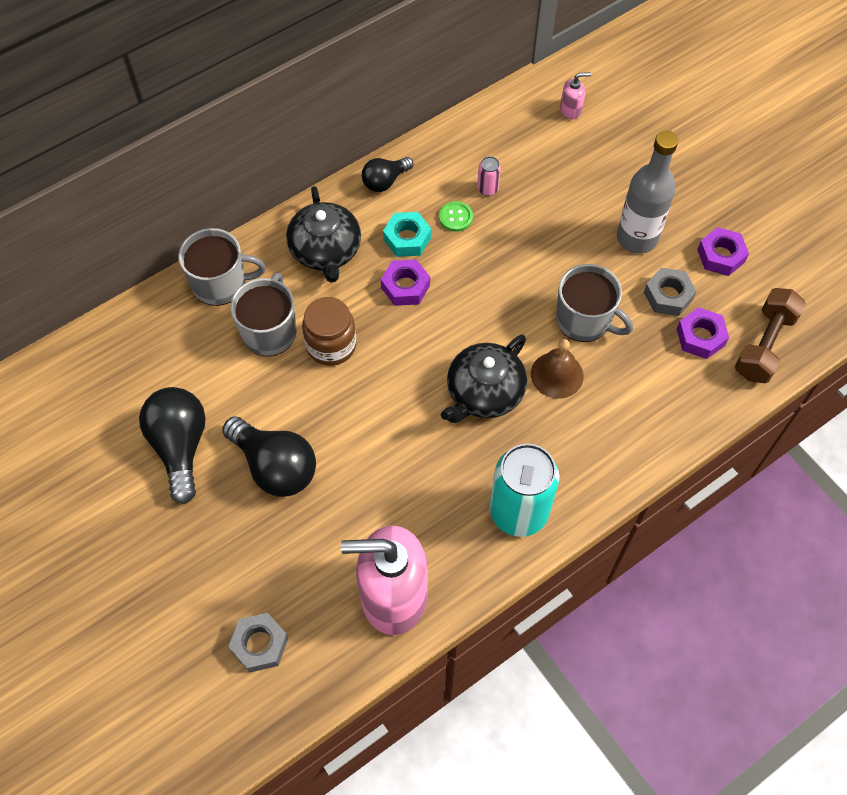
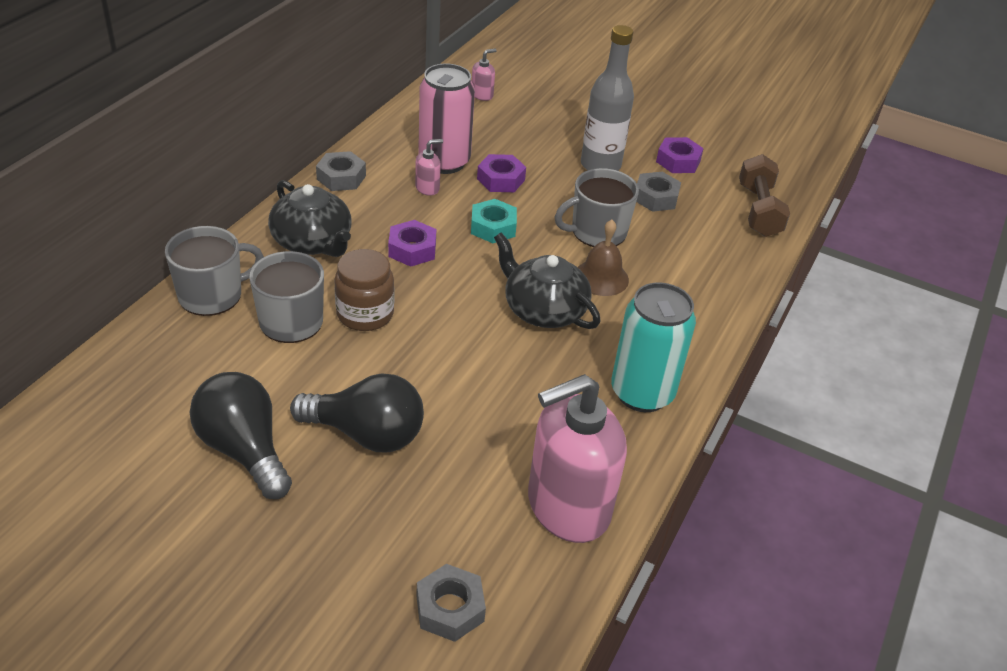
camera: 30 degrees left, 20 degrees down
black light bulb [362,157,413,192] -> grey nut [316,151,366,191]
turquoise nut [383,212,431,257] -> turquoise nut moved to [471,199,517,243]
green button [439,201,473,232] -> pink soap dispenser [415,139,443,196]
black teapot [441,335,527,423] -> black teapot turned 120 degrees clockwise [494,233,600,329]
pink can [477,156,501,196] -> pink can [418,64,475,174], size x2.39
grey mug [556,264,633,342] -> grey mug turned 150 degrees clockwise [555,168,639,247]
purple nut [677,307,729,359] -> purple nut moved to [477,154,526,192]

